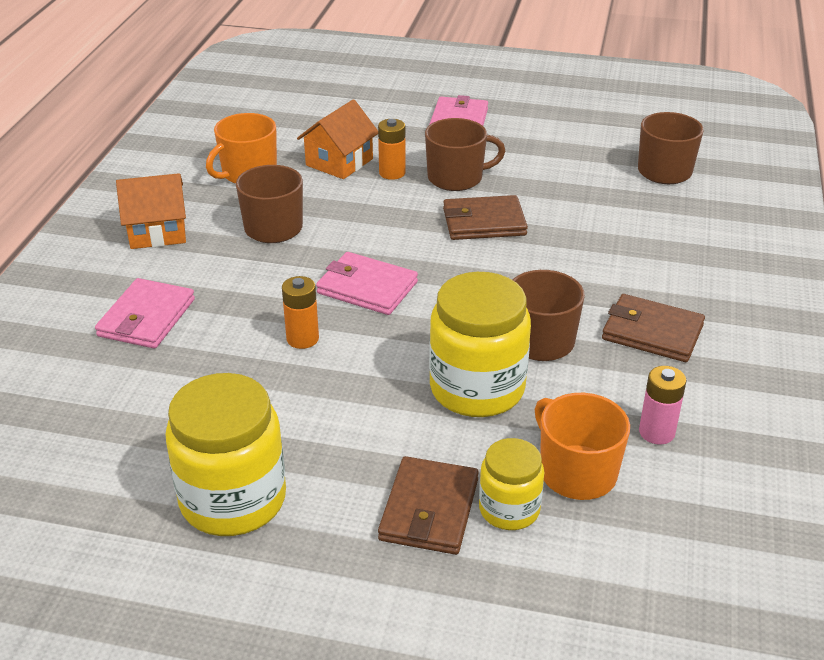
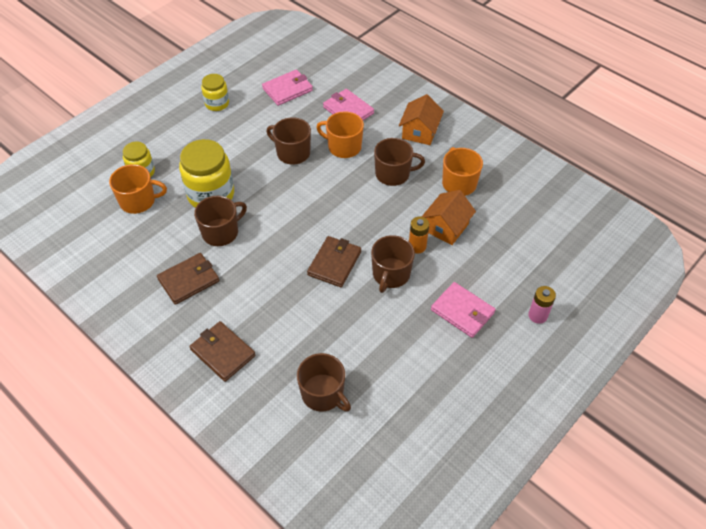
camera: 120 degrees right, 15 degrees up
yellow jar [166,373,286,536] -> yellow jar [201,74,229,111], size x0.57
orange battery [282,276,319,349] -> brown mug [266,118,311,165]
orange house [297,99,378,179] -> orange house turned 60 degrees clockwise [422,190,476,245]
pink wallet [316,252,418,315] -> pink wallet moved to [262,69,313,106]
brown wallet [378,456,479,555] -> brown wallet moved to [190,321,256,382]
pink battery [639,366,686,445] -> pink battery moved to [528,286,556,324]
none -> orange mug [316,111,364,158]

